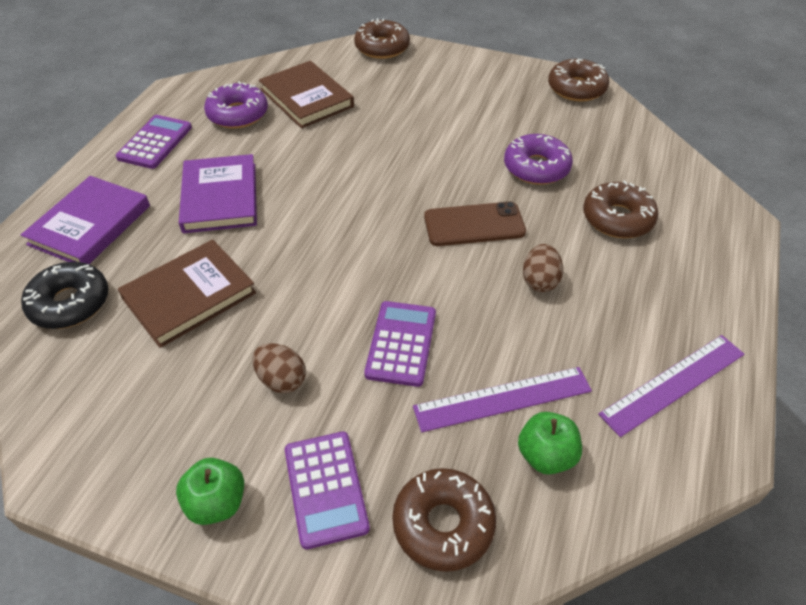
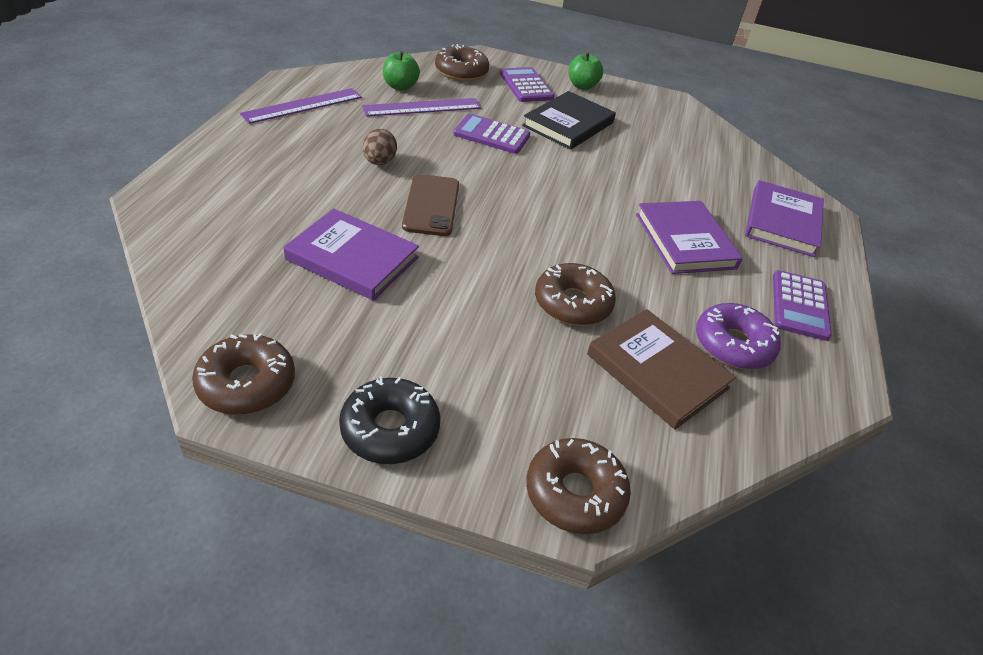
camera: 170 degrees right, 5 degrees down
black donut [21,262,108,329] -> black donut moved to [339,377,440,464]
brown book [118,240,256,348] -> none
brown egg [253,343,306,393] -> black book [522,91,616,150]
purple calculator [364,301,436,387] -> purple calculator turned 105 degrees clockwise [453,114,530,154]
brown phone [424,201,526,246] -> brown phone turned 75 degrees counterclockwise [402,174,459,236]
purple donut [504,134,573,185] -> purple book [283,208,419,301]
brown donut [583,180,658,238] -> brown donut moved to [535,263,616,326]

